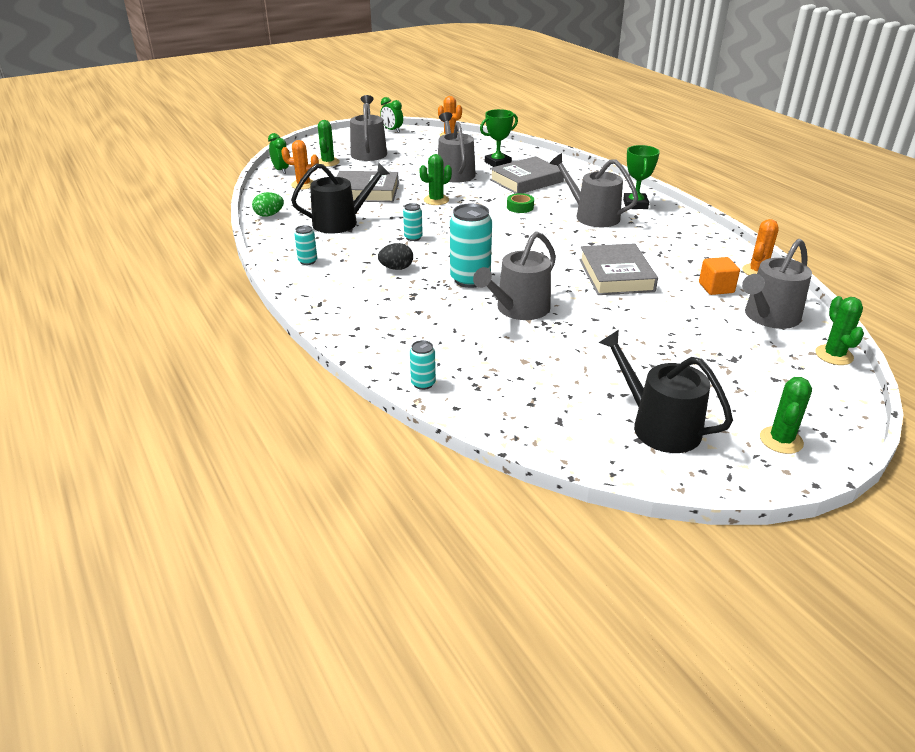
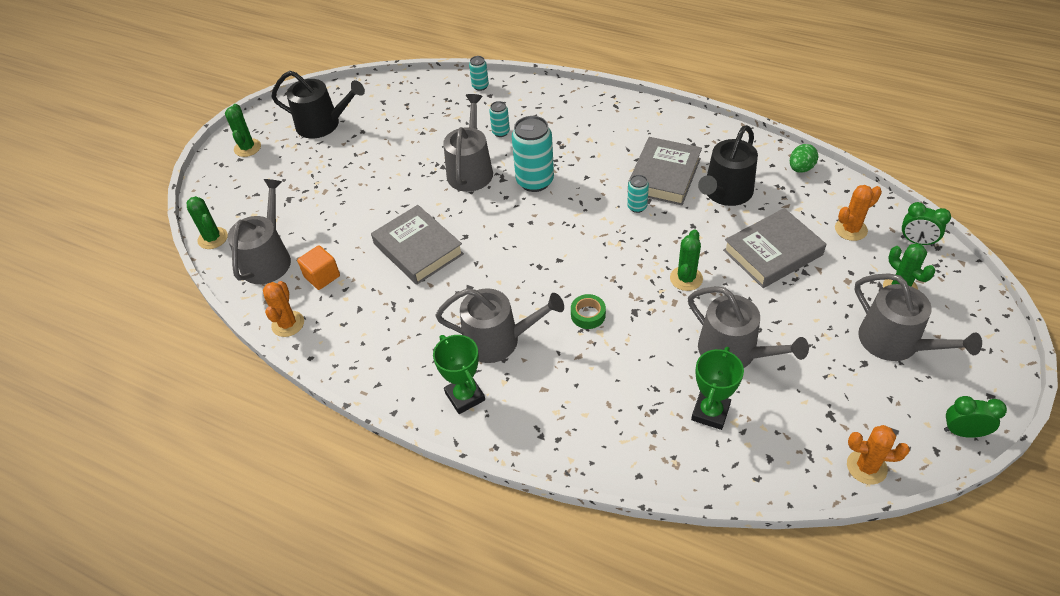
camera: 150 degrees right, 15 degrees up
turquoise can [294,225,317,265] -> turquoise can moved to [489,101,510,137]
black egg [378,243,413,270] -> none
grey book [490,156,564,194] -> grey book moved to [628,137,702,206]

